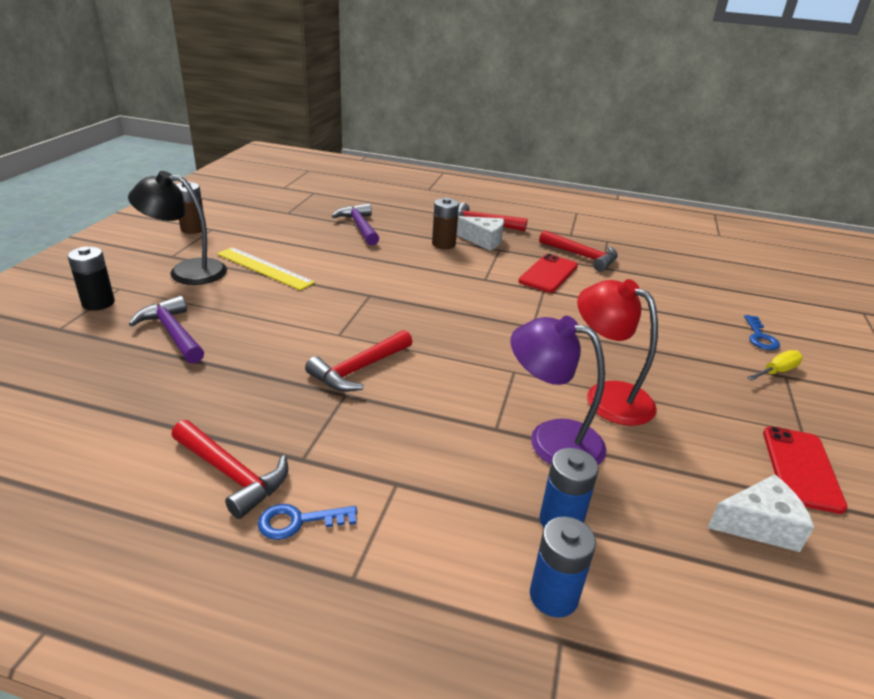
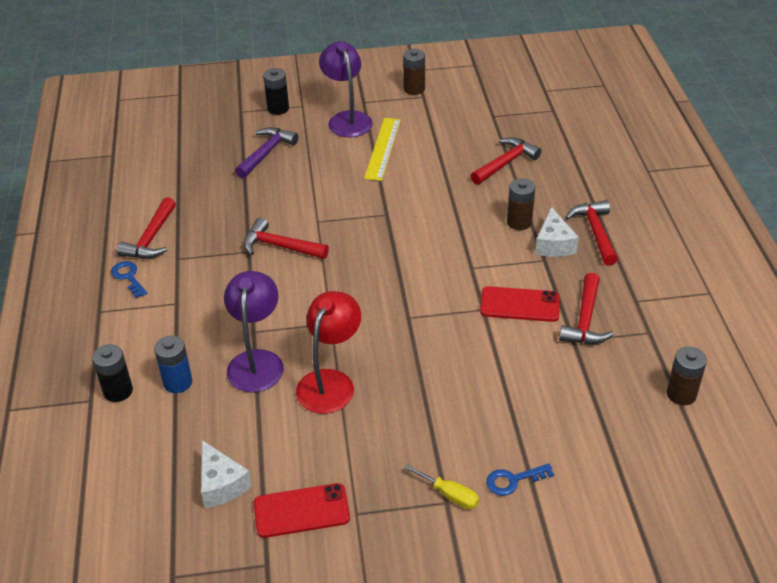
camera: 70 degrees right, 10 degrees up
black lamp [128,171,227,285] -> purple lamp [319,41,373,137]
purple hammer [332,203,379,245] -> red hammer [470,137,542,185]
blue battery [530,517,596,618] -> black battery [92,344,133,402]
none -> brown battery [667,346,707,405]

